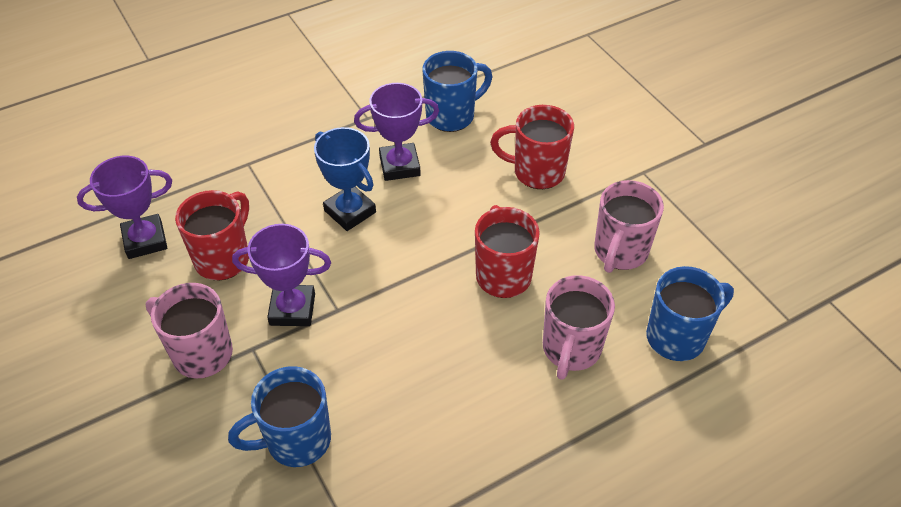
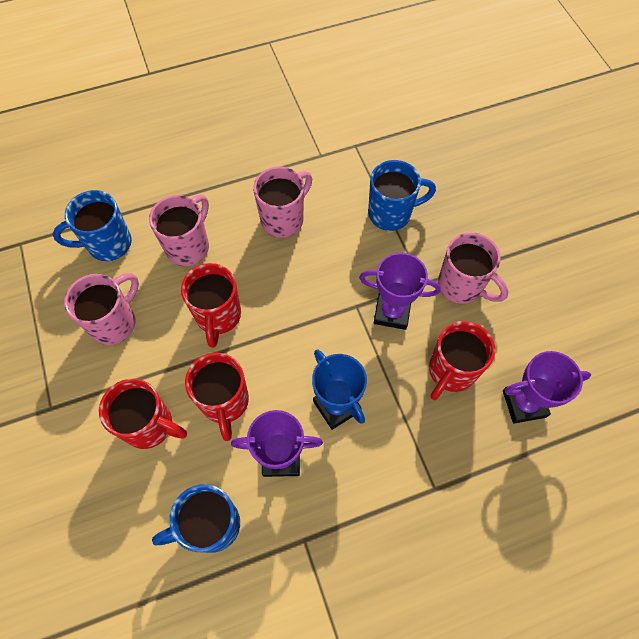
camera: 170 degrees left, 15 degrees up
none -> red mug [185,353,249,441]
none -> pink mug [253,167,312,238]

